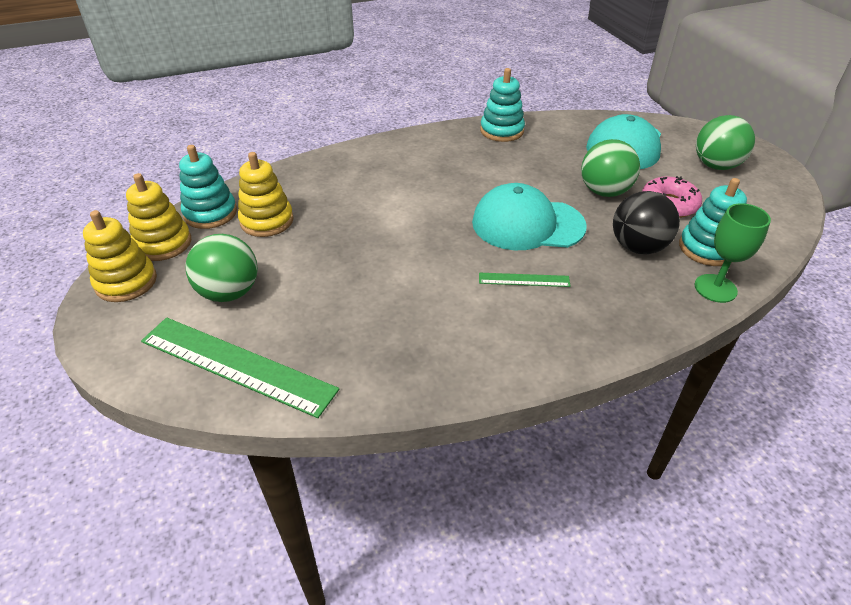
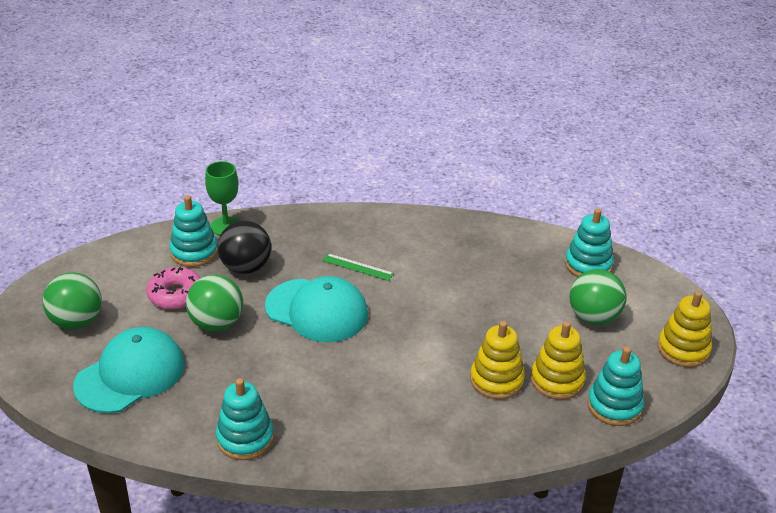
camera: 160 degrees left, 5 degrees down
yellow stacking toy [126,173,191,261] -> yellow stacking toy moved to [470,321,525,399]
green ruler [141,318,339,418] -> turquoise stacking toy [565,208,614,277]

